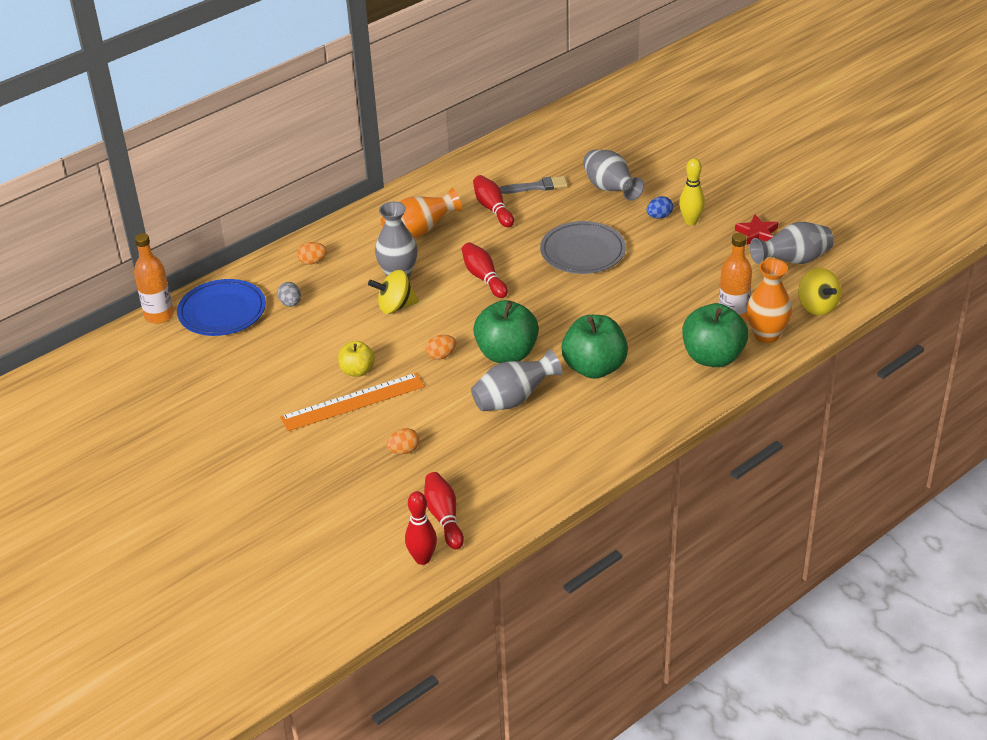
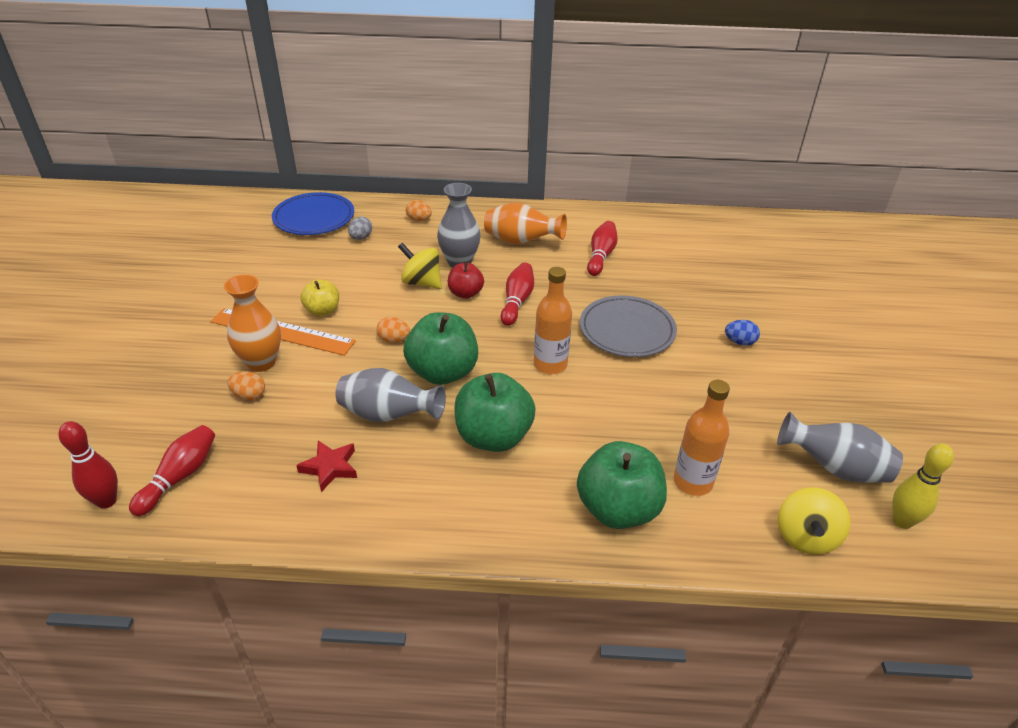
camera: 40 degrees right, 0 degrees up
orange bottle [134,233,174,324] -> orange bottle moved to [534,267,572,374]
grey brush [499,176,568,194] -> none
grey vase [583,150,644,201] -> none
yellow bowling pin [679,158,705,225] -> yellow bowling pin moved to [892,443,954,529]
red star [735,214,778,245] -> red star moved to [296,441,357,492]
orange vase [747,259,792,343] -> orange vase moved to [224,275,281,372]
none -> red apple [448,261,484,299]

